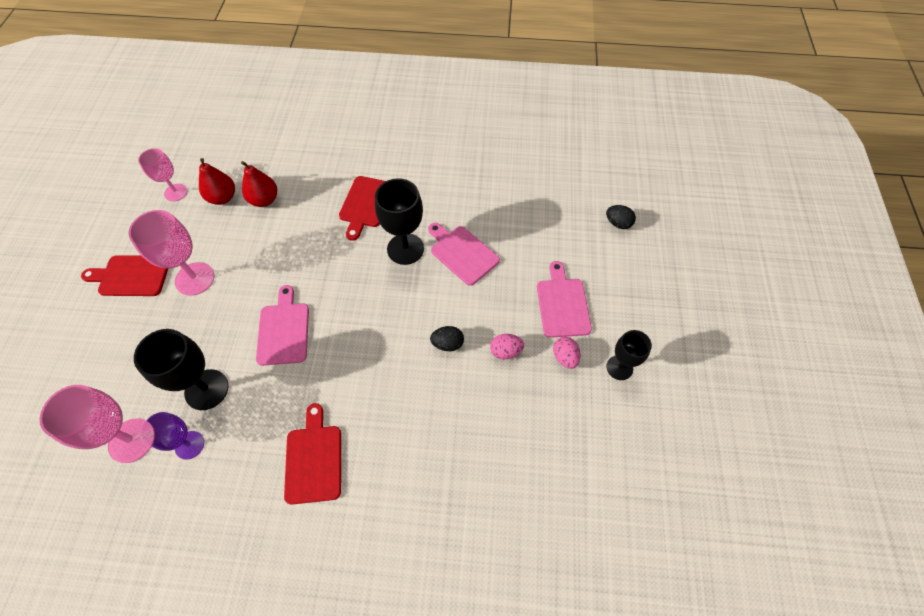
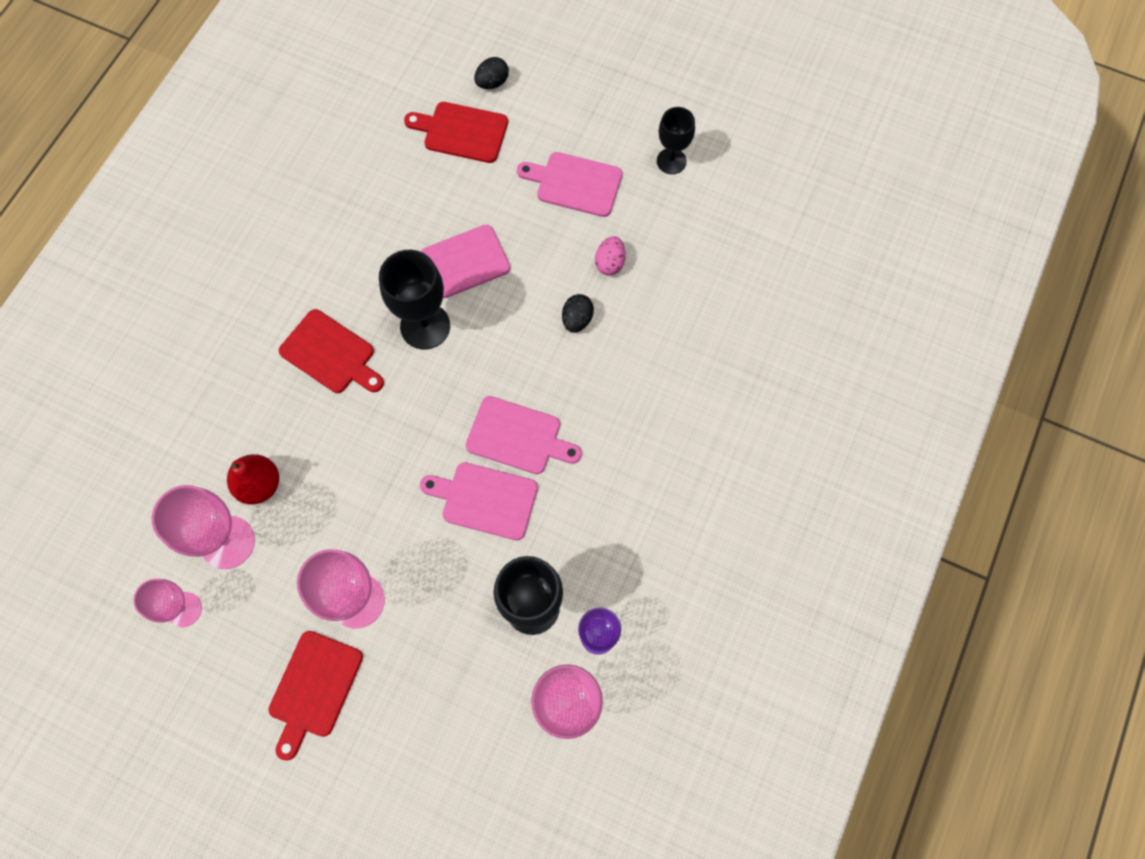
camera: 70 degrees left, 10 degrees up
red pear [199,158,235,205] -> pink goblet [152,485,255,569]
red cutting board [284,403,341,505] -> red cutting board moved to [404,102,508,163]
pink egg [553,337,581,369] -> none
none -> pink cutting board [466,396,582,474]

